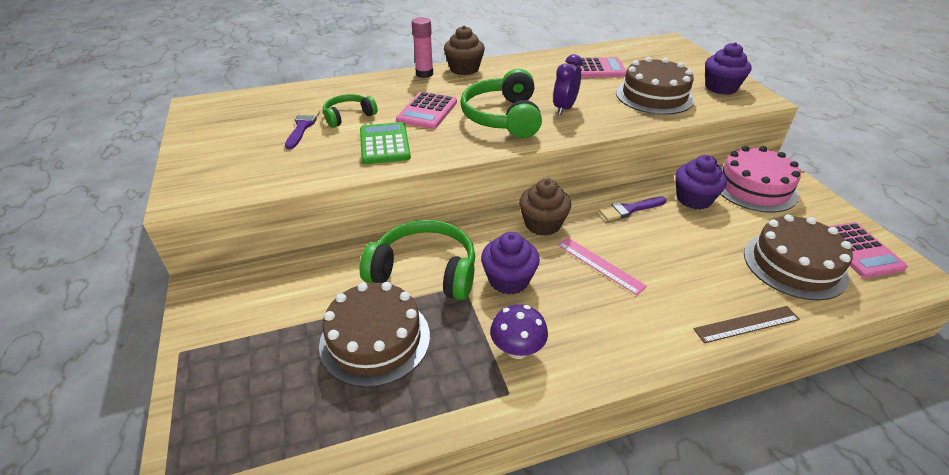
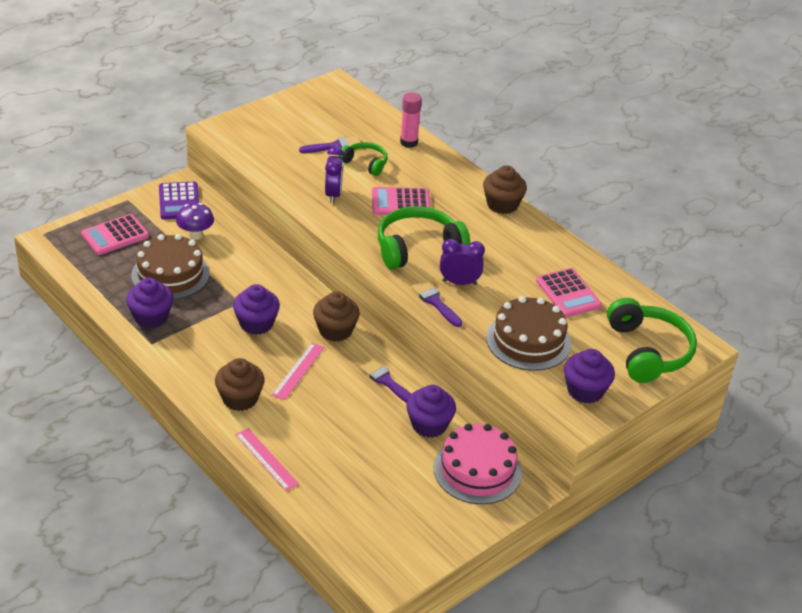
camera: 65 degrees right, 0 degrees up
green calculator [360,122,411,164] -> purple clock [325,146,344,203]
green headphones [360,220,475,300] -> green headphones moved to [607,298,697,383]
pink glue stick [412,17,433,78] -> pink glue stick moved to [400,92,422,148]
purple mushroom [490,304,548,359] -> purple mushroom moved to [176,203,214,240]
brown ruler [693,306,800,343] -> pink ruler [235,428,299,491]
brown cake [744,214,853,300] -> none
pink calculator [828,222,908,278] -> pink calculator moved to [81,214,149,255]
none -> purple cupcake [126,278,173,328]
none -> purple calculator [159,182,199,219]
none -> brown cupcake [215,358,265,411]
none -> purple brush [411,280,462,327]

